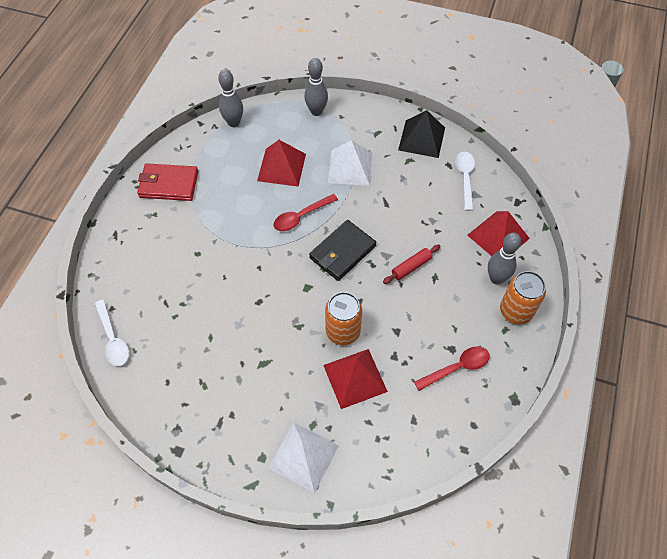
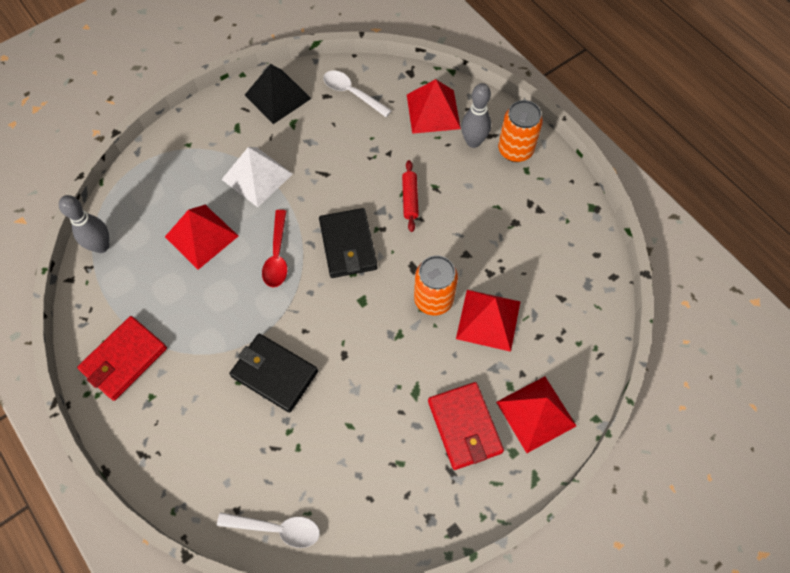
camera: 55 degrees left, 5 degrees up
white pyramid [268,423,339,493] -> red pyramid [496,376,576,453]
grey bowling pin [304,58,328,116] -> none
red spoon [414,346,490,391] -> none
none -> black wallet [229,333,318,413]
none -> red wallet [428,382,504,470]

